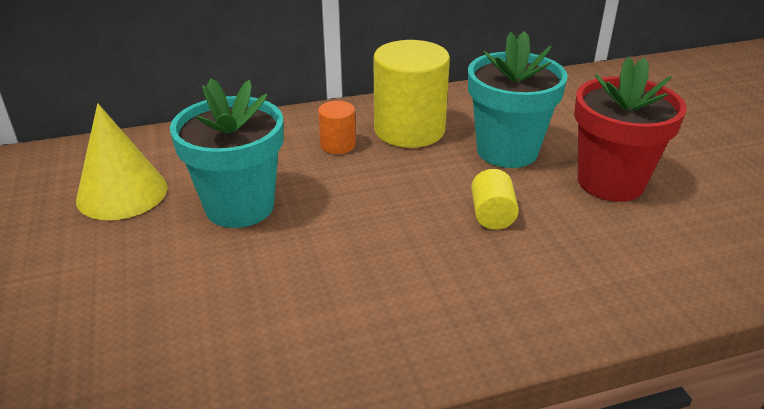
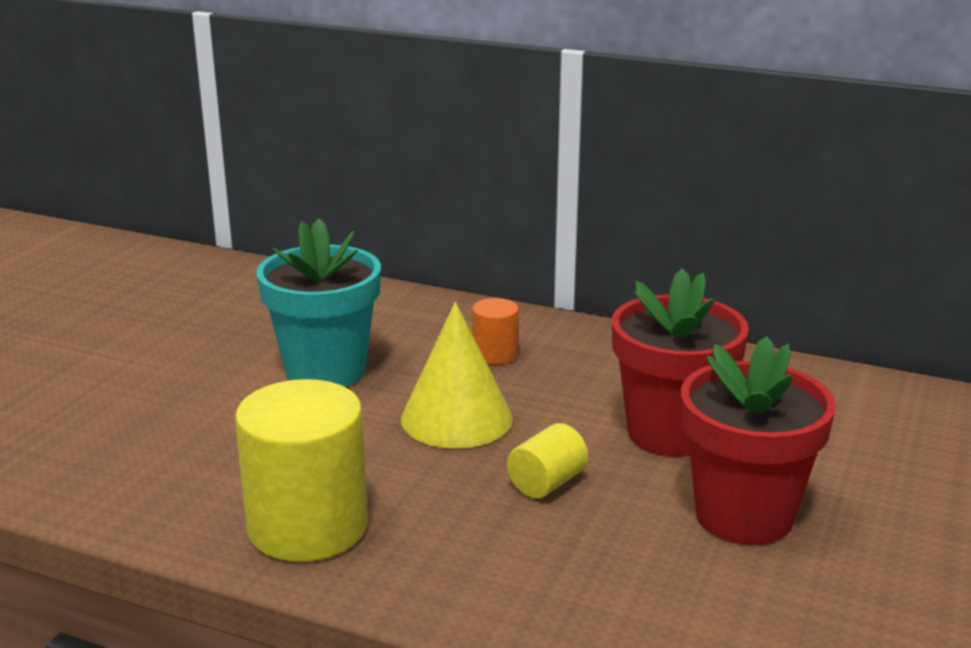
camera: 40 degrees right, 10 degrees down
yellow cone [76,103,168,220] -> yellow cone moved to [401,302,513,449]
yellow cylinder [374,40,450,148] -> yellow cylinder moved to [235,379,368,562]
turquoise flower pot [468,31,568,168] -> red flower pot [612,268,749,457]

